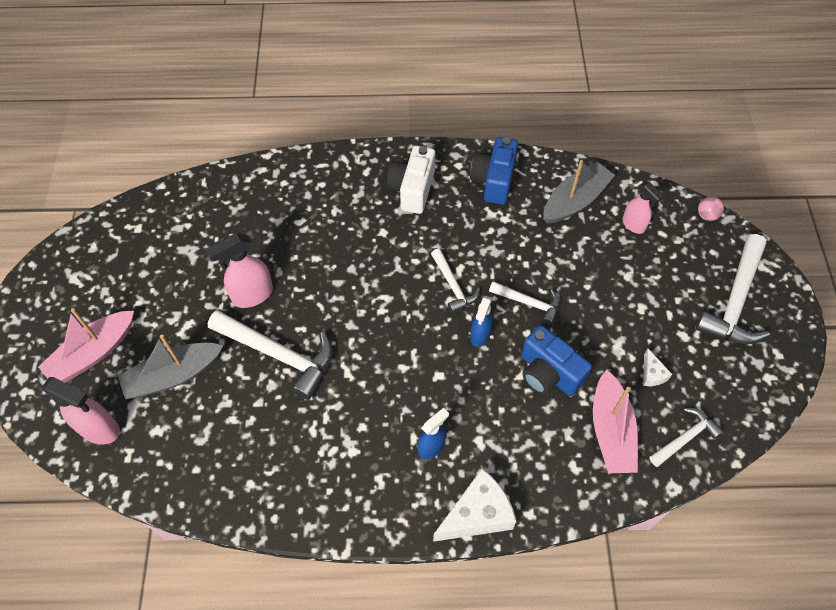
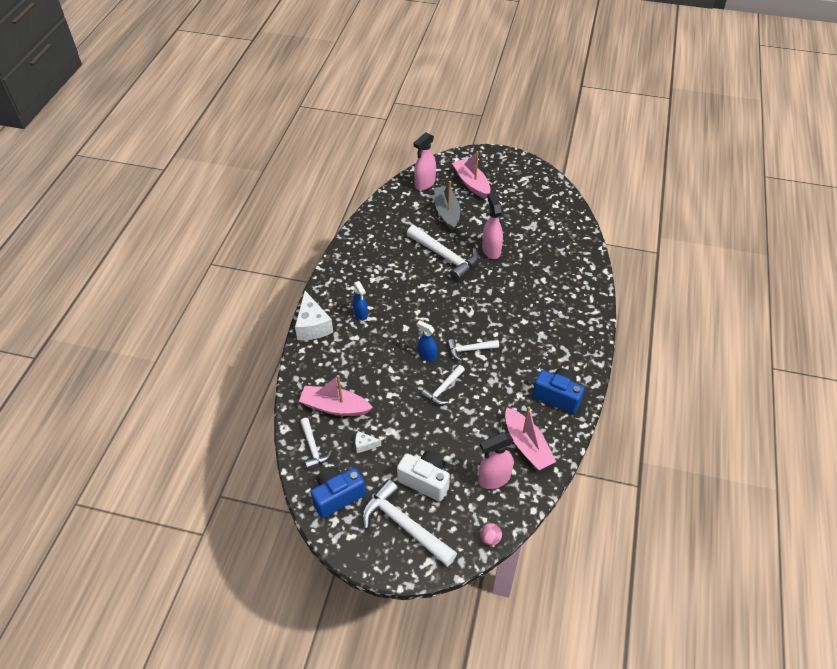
camera: 105 degrees right, 10 degrees down
white hammer [208,310,333,400] -> white hammer turned 90 degrees counterclockwise [407,225,479,281]
white camera [387,146,435,214] -> white camera moved to [397,451,450,501]
blue camera [521,325,592,396] -> blue camera moved to [311,466,366,518]
grey boat [543,160,615,224] -> pink boat [505,406,556,470]
pink spray bottle [622,182,664,234] -> pink spray bottle [478,432,514,489], size x1.52

